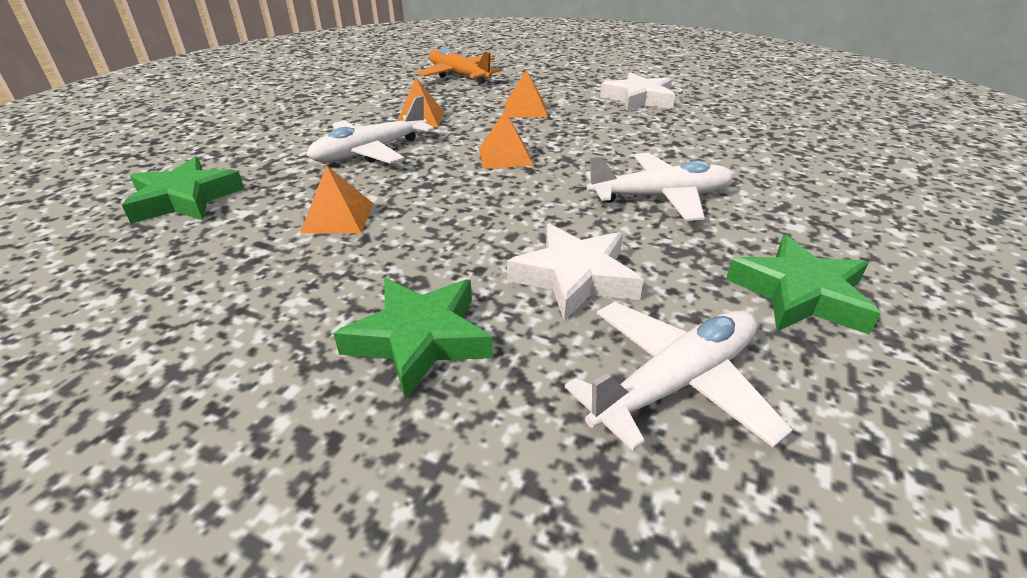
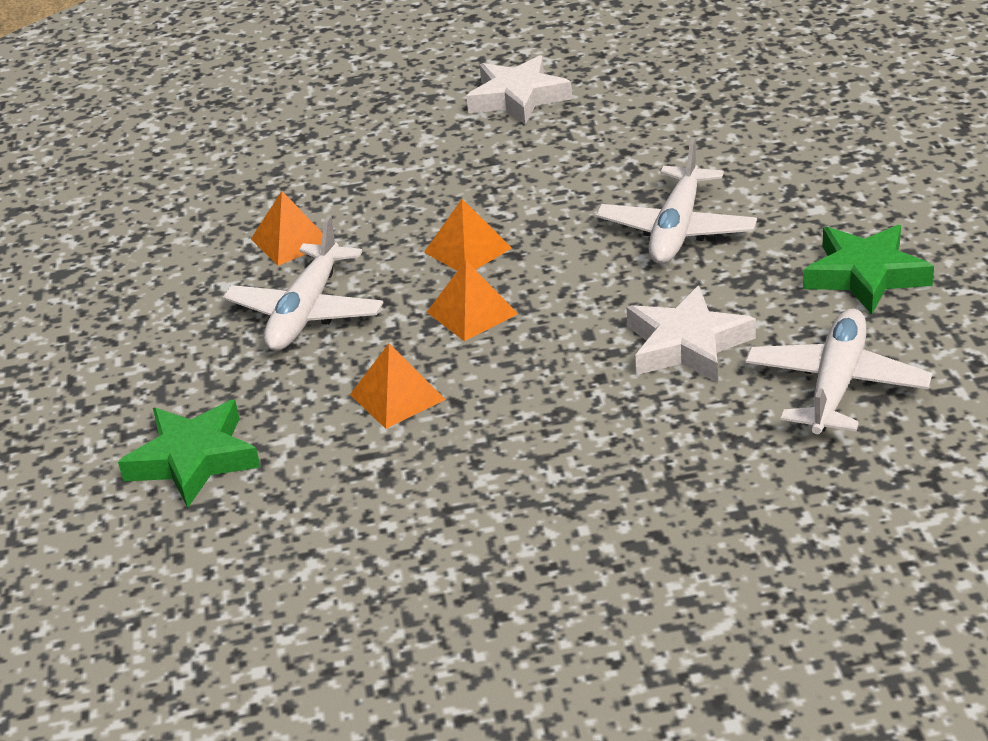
camera: 30 degrees left, 0 degrees up
green star [333,278,493,399] -> none
orange plane [417,47,502,84] -> none
orange pyramid [505,69,548,118] -> orange pyramid moved to [427,261,518,341]
white plane [586,153,733,221] -> white plane turned 150 degrees clockwise [596,137,757,264]

